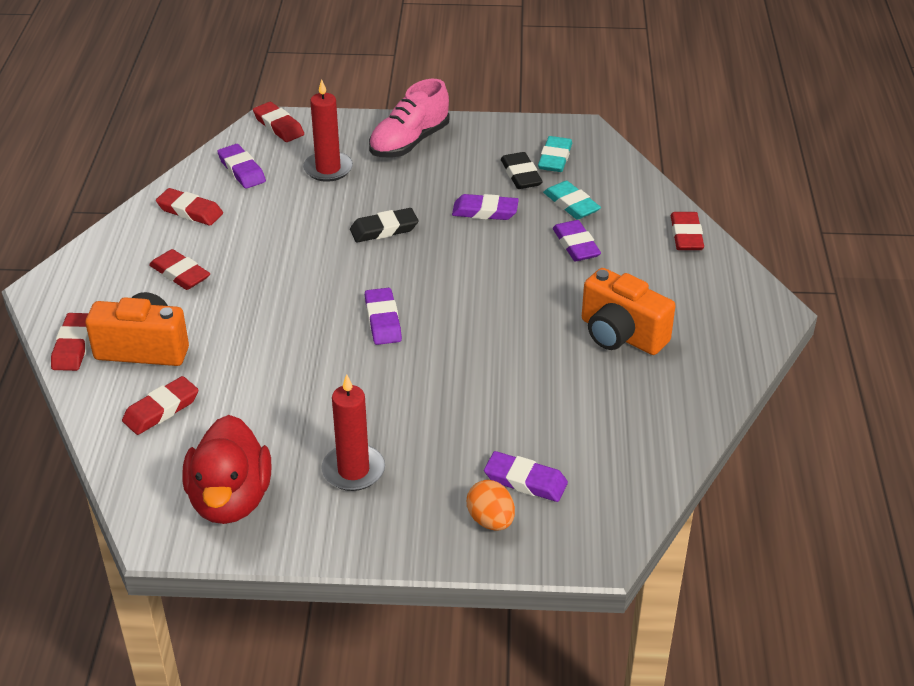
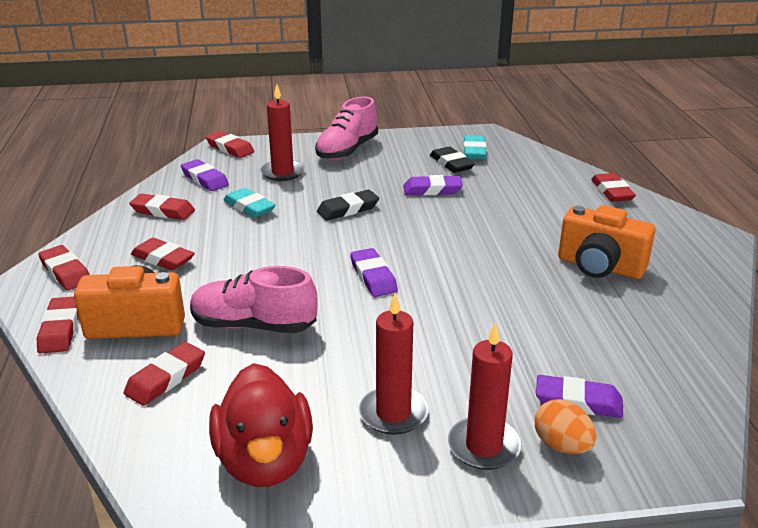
camera: 10 degrees left, 10 degrees down
turquoise eraser [543,181,601,219] -> turquoise eraser moved to [224,188,276,218]
purple eraser [553,220,601,261] -> none
none -> red eraser [38,245,90,290]
none -> pink shoe [190,266,317,333]
none -> red candle [448,322,522,470]

